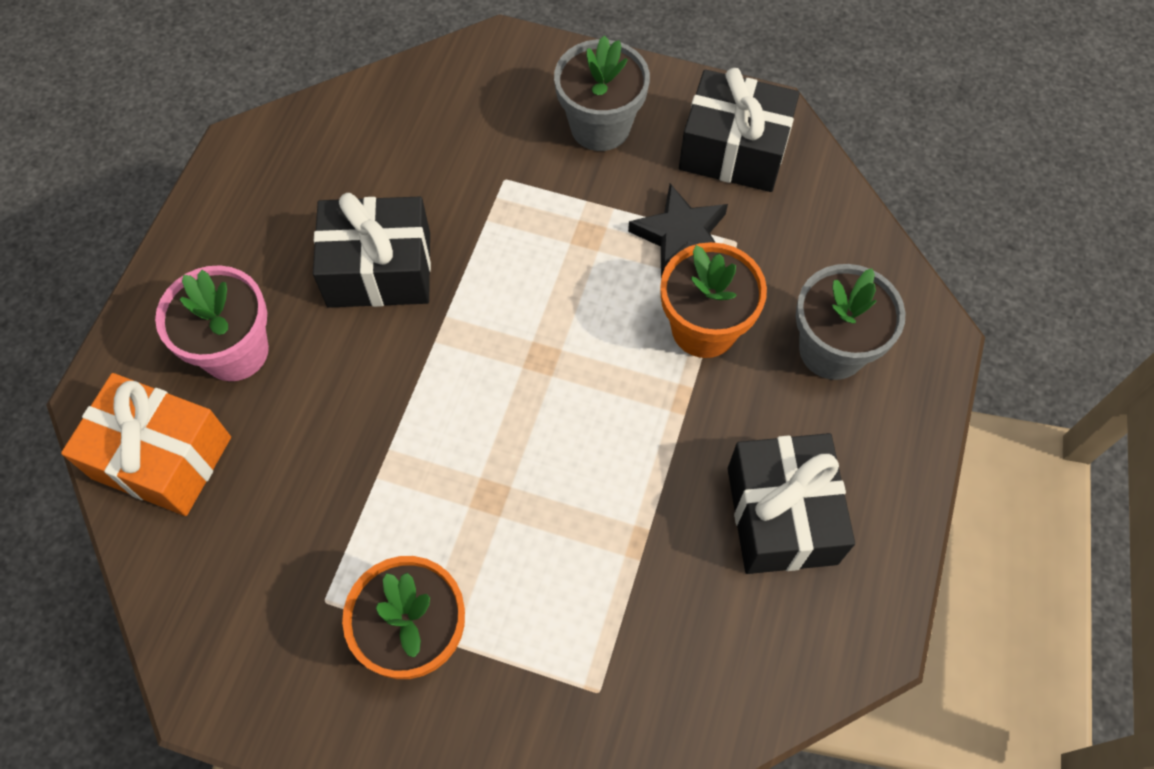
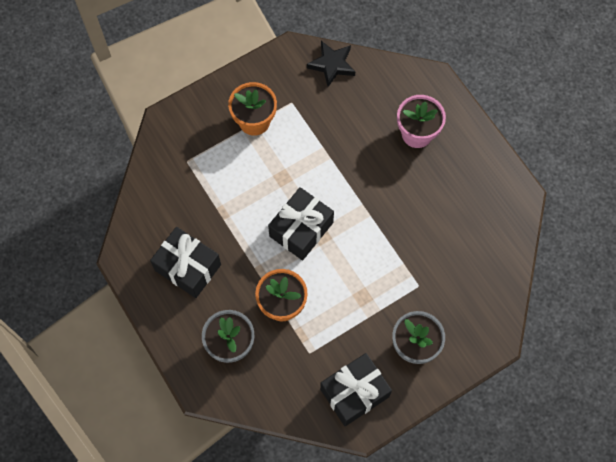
camera: 130 degrees right, 5 degrees up
orange gift [61,373,231,516] -> none
black gift [313,193,431,308] -> black gift moved to [268,187,334,260]
black star [628,184,728,278] -> black star moved to [307,41,355,87]

